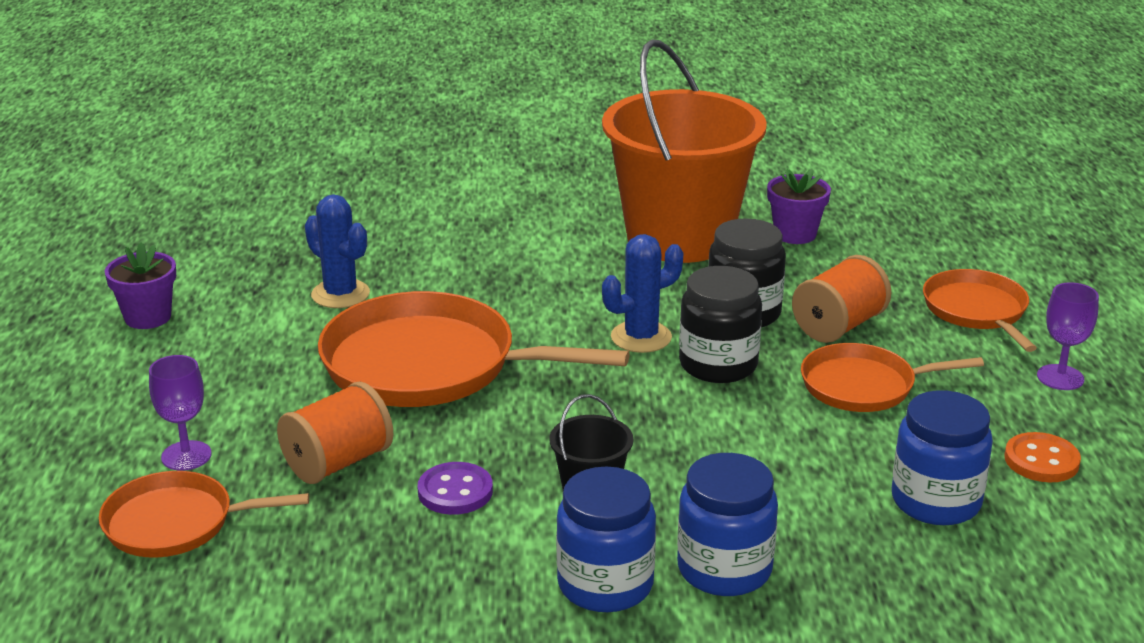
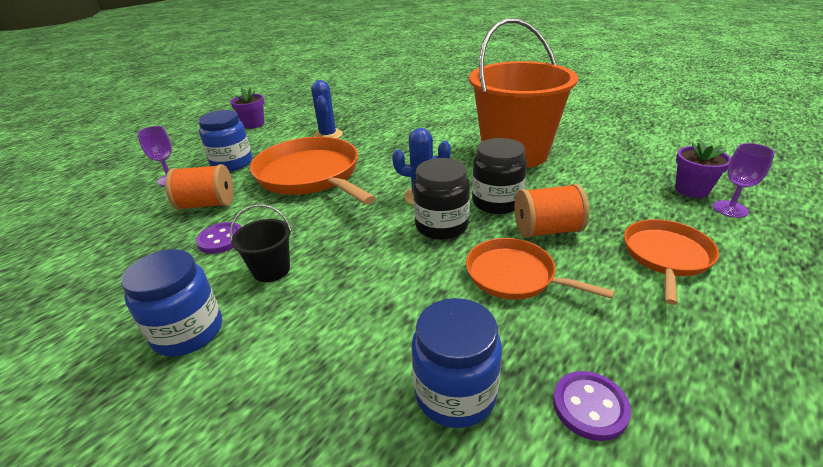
camera: 40 degrees right, 5 degrees up
orange pan [99,471,309,558] -> none
blue jar [677,453,778,596] -> blue jar moved to [198,110,252,171]
purple flower pot [767,169,831,244] -> purple flower pot moved to [675,141,731,198]
orange button [1004,432,1081,482] -> purple button [553,371,631,441]
purple goblet [1037,282,1099,390] -> purple goblet moved to [713,143,775,218]

